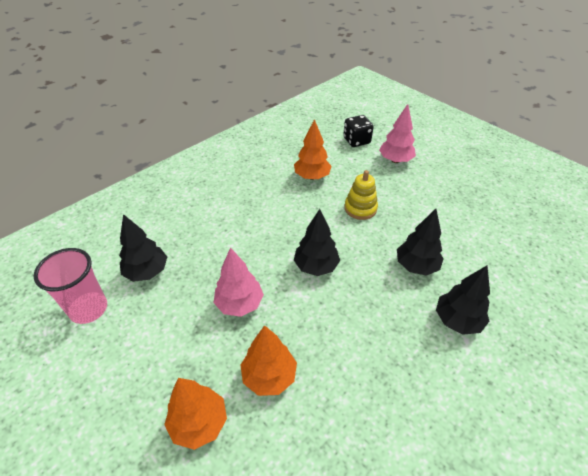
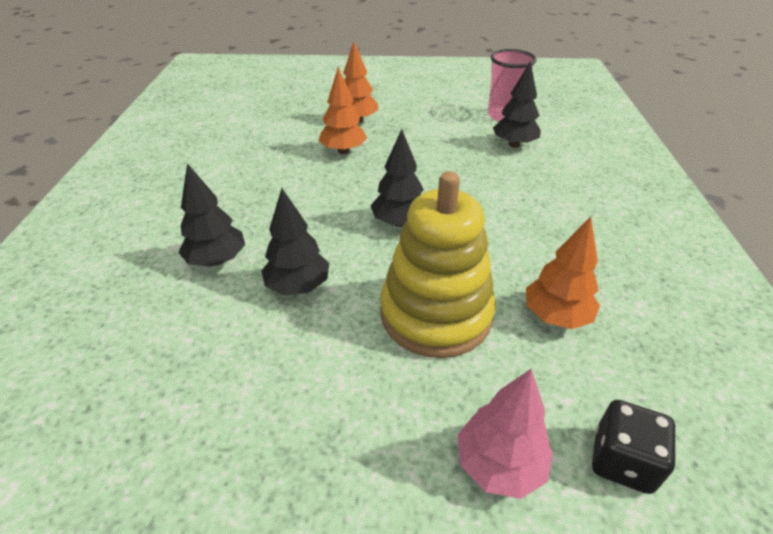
camera: 135 degrees right, 5 degrees down
pink tree [213,248,264,317] -> none
yellow stacking toy [344,170,378,220] -> yellow stacking toy [380,171,496,358], size x1.95

